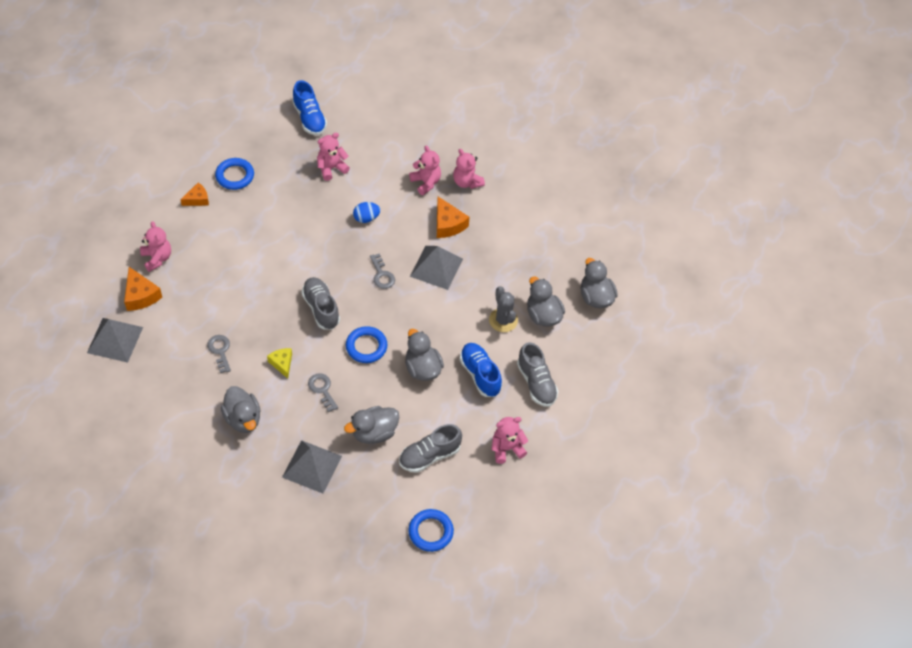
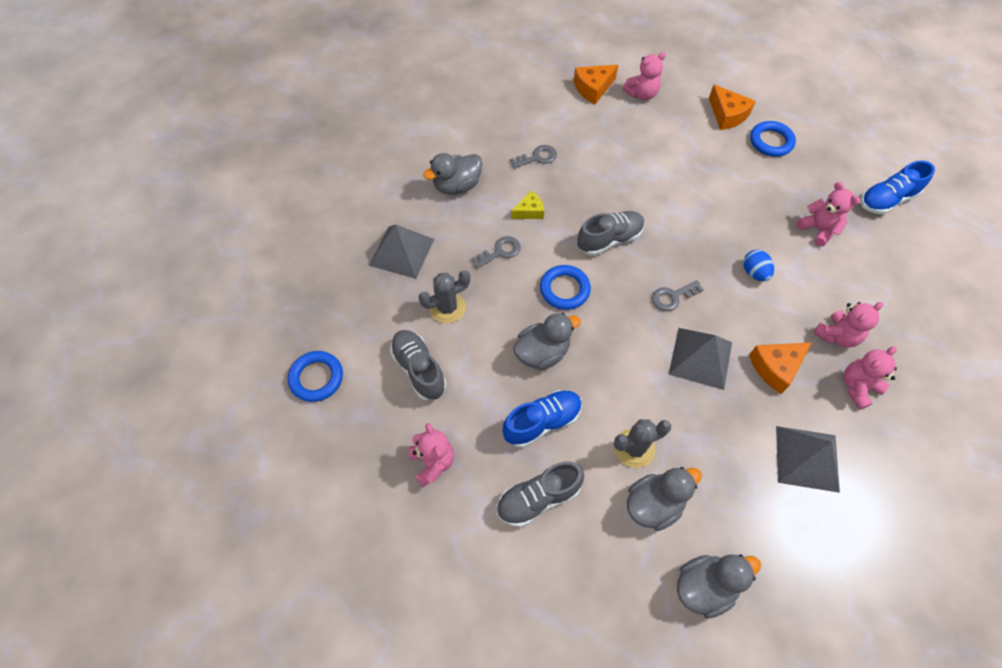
camera: 90 degrees right, 5 degrees up
grey pyramid [87,318,143,363] -> grey pyramid moved to [776,426,840,493]
orange cheese [180,183,209,206] -> orange cheese [709,85,756,130], size x1.50
grey duck [344,406,400,444] -> grey cactus [418,270,470,323]

